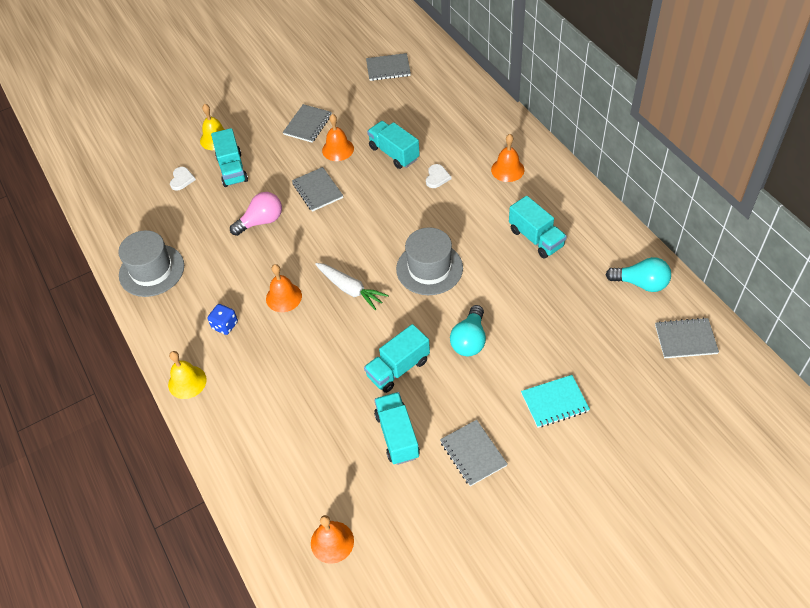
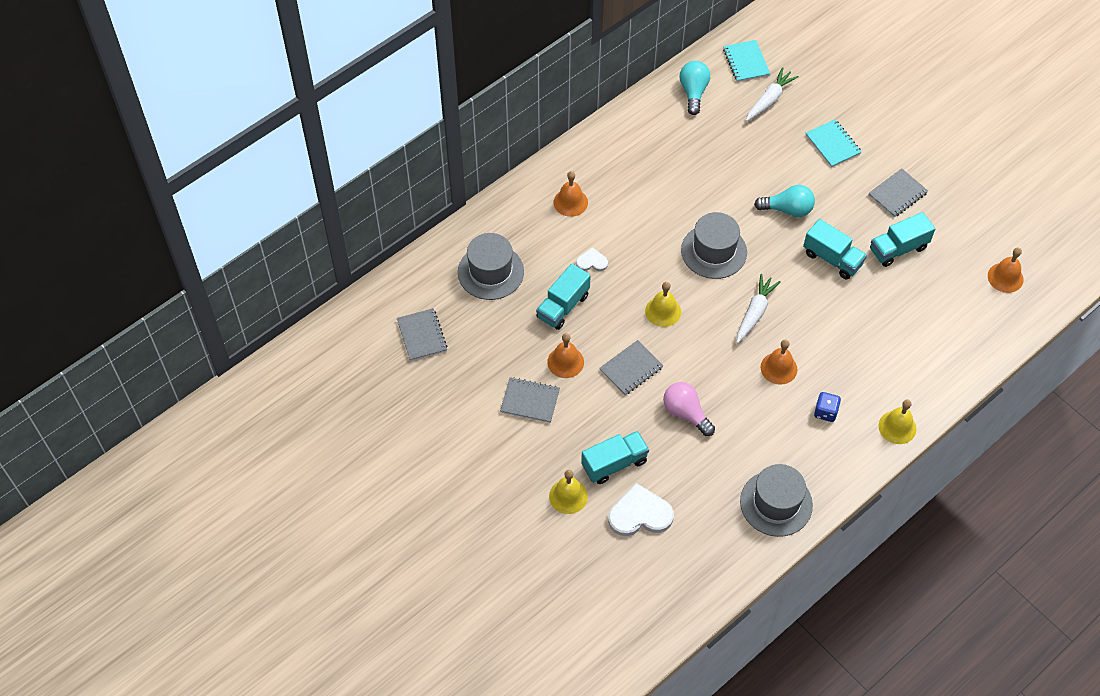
camera: 105 degrees left, 5 degrees up
white heart [170,167,196,191] -> white heart [608,483,674,536], size x1.86
turquoise truck [509,196,567,259] -> none
grey notebook [655,317,719,358] -> turquoise notebook [723,40,770,82]
none -> grey hat [458,233,524,300]
none -> yellow bell [645,282,681,327]
none -> white carrot [746,67,799,121]

